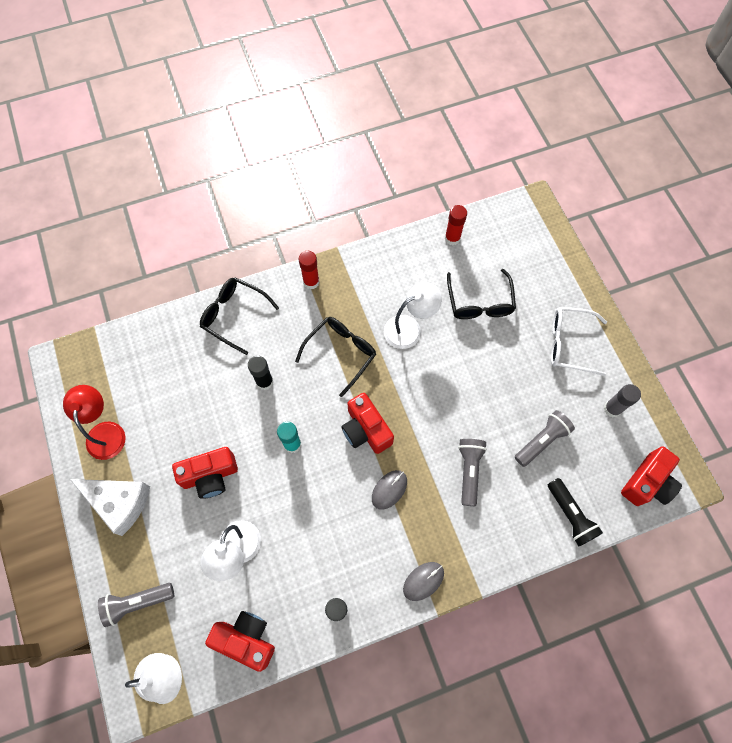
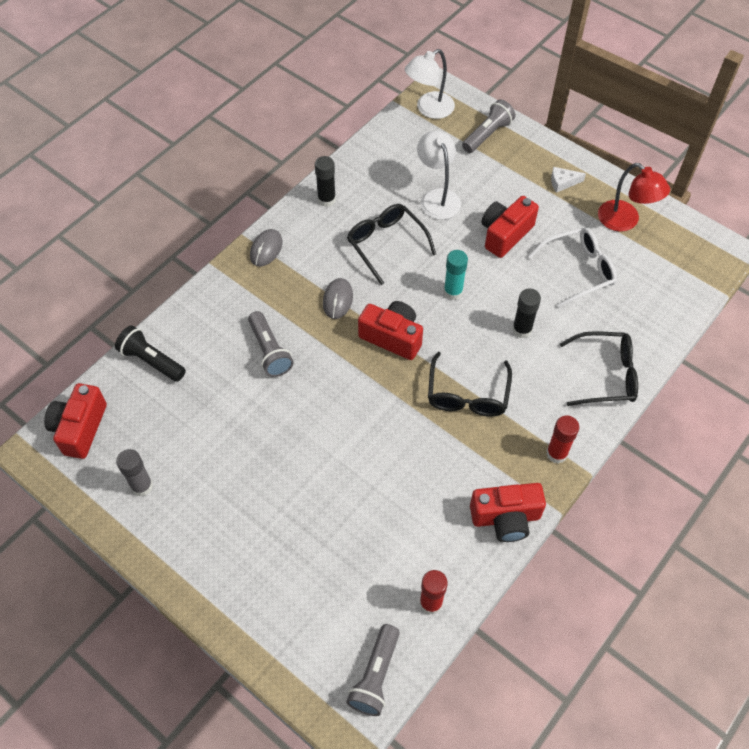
camera: 150 degrees right, 10 degrees down
white cheese [70,479,150,536] -> white cheese [551,167,586,193], size x0.47
red camera [205,611,275,672] -> red camera moved to [470,483,546,542]
white lamp [384,282,442,349] -> none
black glasses [447,269,516,319] -> black glasses moved to [347,204,436,285]
grey flashlight [515,410,575,467] -> grey flashlight moved to [346,624,400,716]
white glasses [551,307,607,376] -> white glasses moved to [528,227,617,307]

